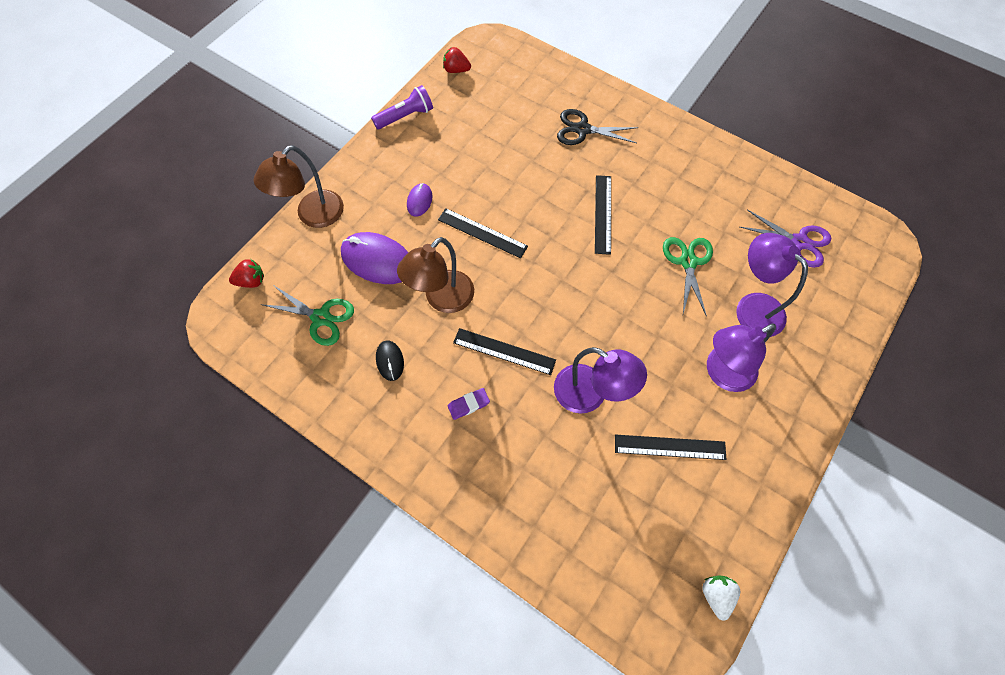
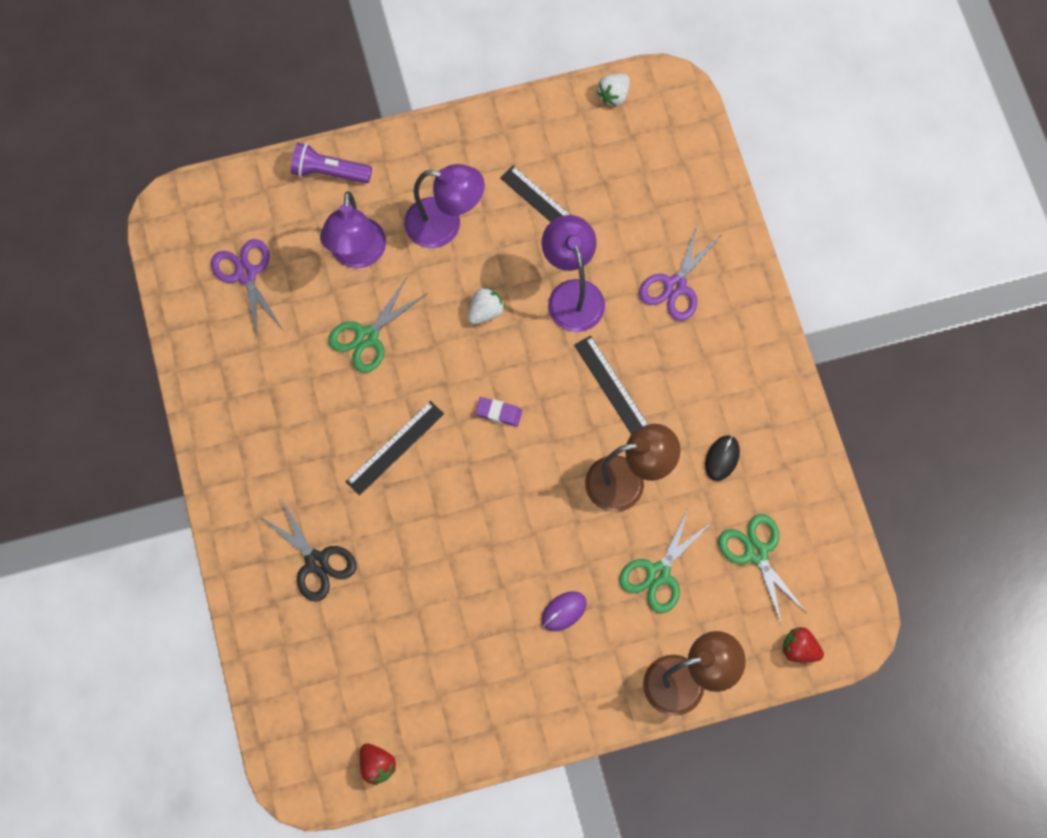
camera: 140 degrees left, 5 degrees up
purple mouse [341,232,408,284] -> green scissors [619,507,712,613]
purple flashlight [371,85,433,129] -> purple flashlight moved to [291,143,372,183]
black ruler [438,208,528,258] -> none
purple eraser [448,388,490,420] -> purple eraser moved to [475,397,522,427]
none -> white strawberry [468,287,504,324]
none -> purple scissors [639,223,722,321]

